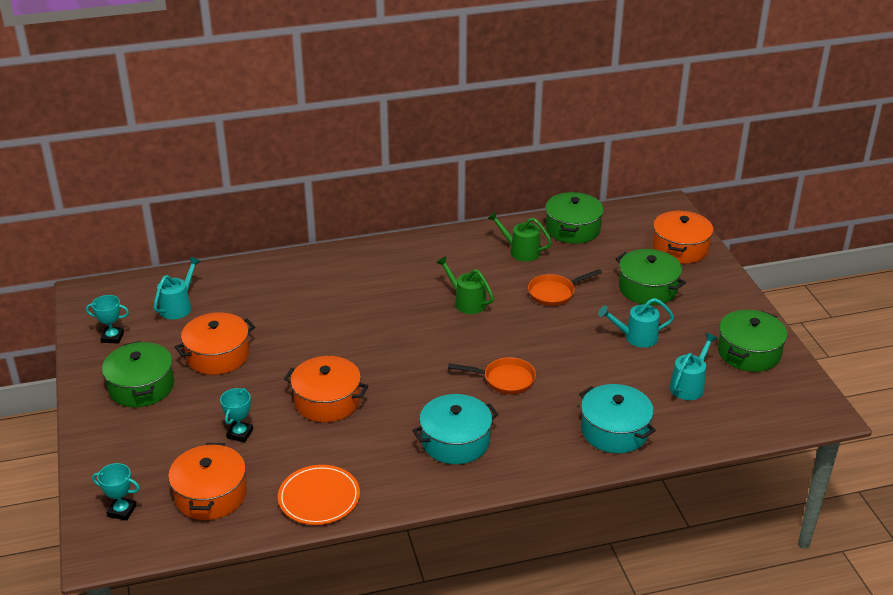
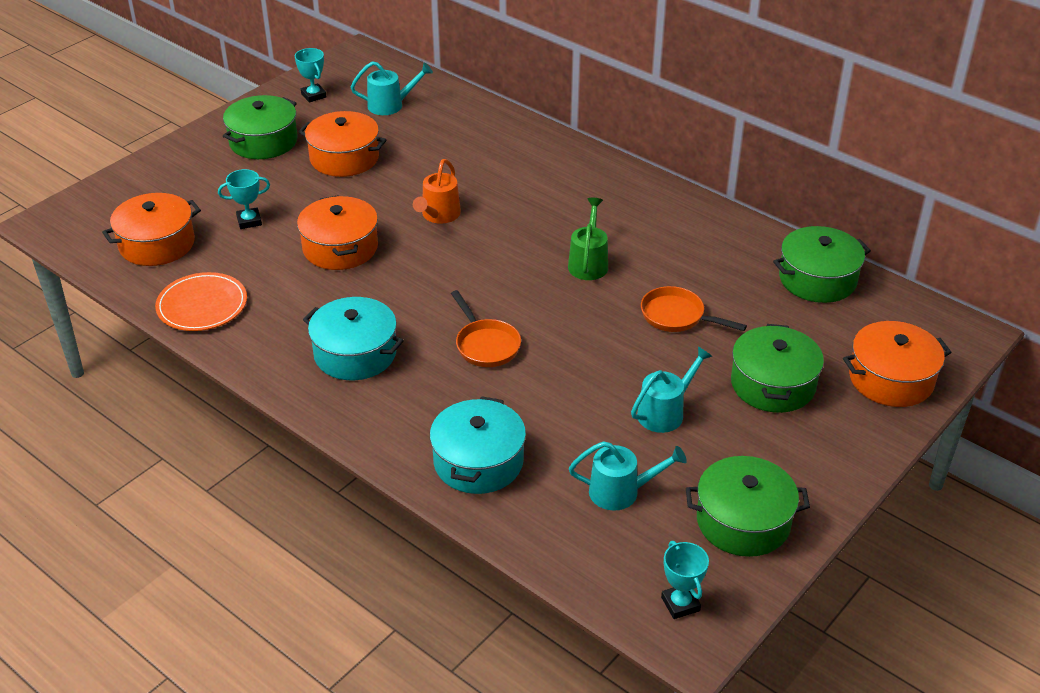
camera: 55 degrees right, 5 degrees up
turquoise trophy [92,463,140,521] -> turquoise trophy moved to [661,541,709,619]
green watering can [487,211,552,262] -> none
turquoise watering can [598,298,674,348] -> turquoise watering can turned 90 degrees clockwise [631,346,712,433]
none -> orange watering can [413,159,461,223]

